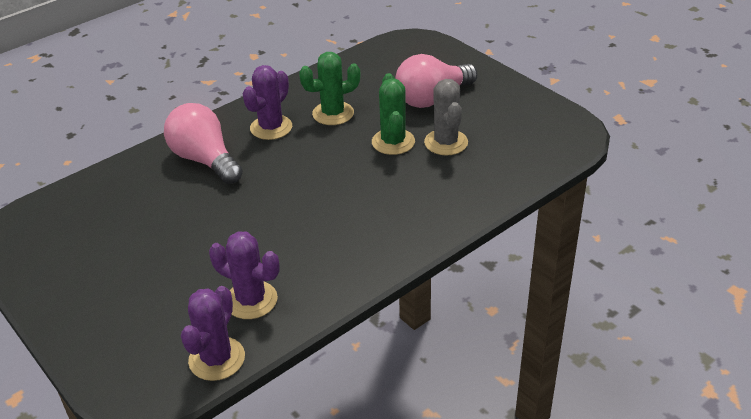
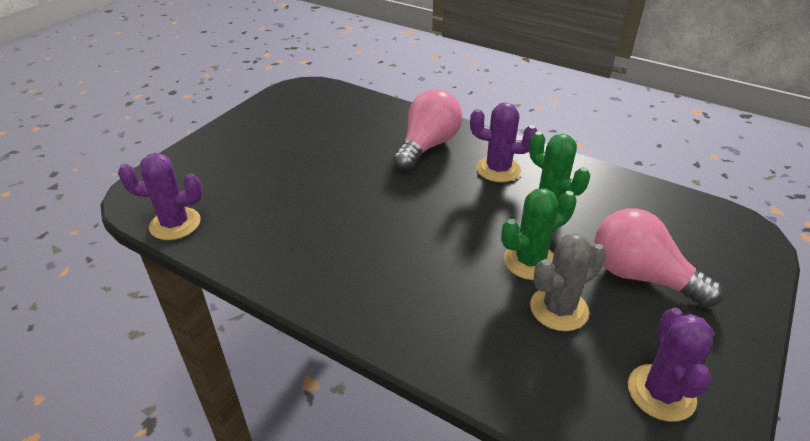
camera: 70 degrees right, 0 degrees up
purple cactus [209,231,280,319] -> purple cactus moved to [628,308,714,422]

